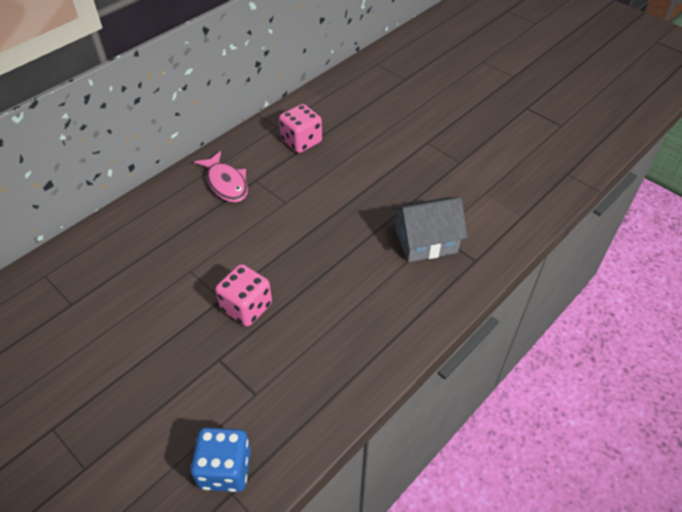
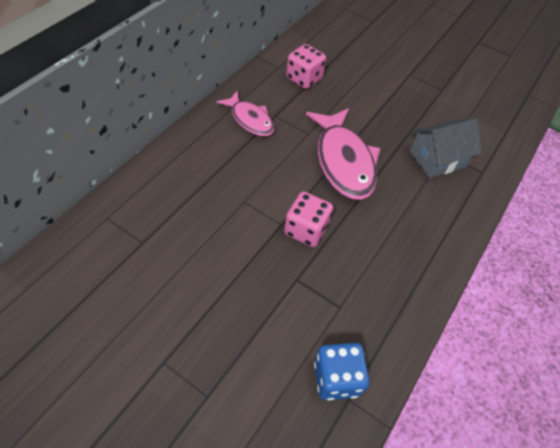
camera: 15 degrees left, 5 degrees up
none -> pink fish [306,108,380,200]

